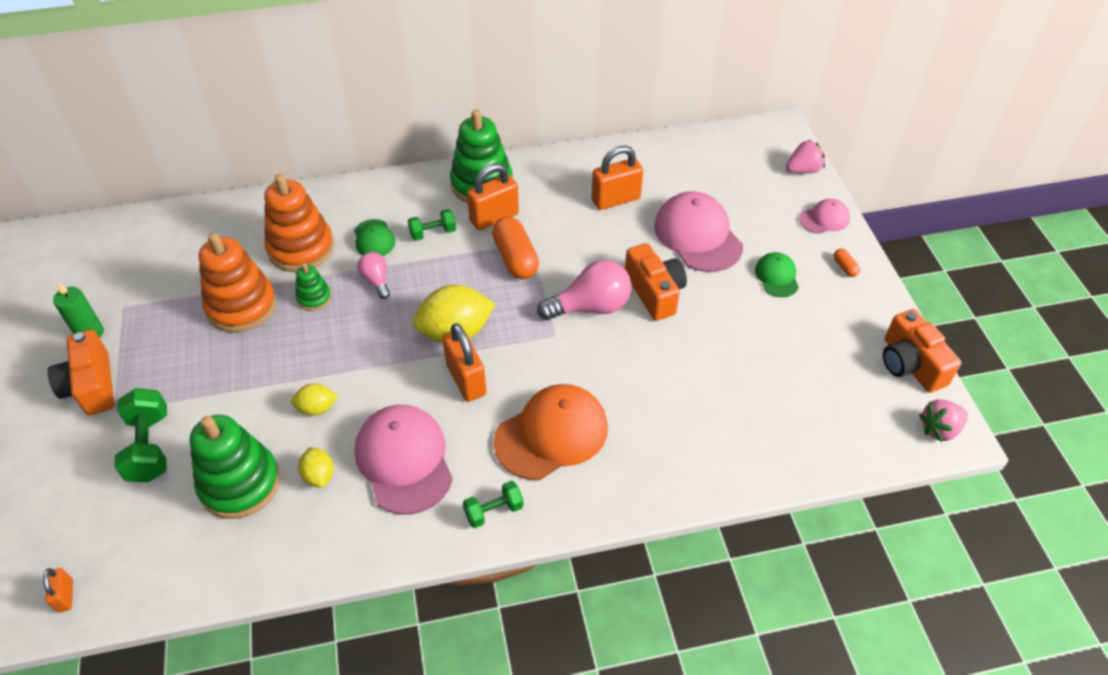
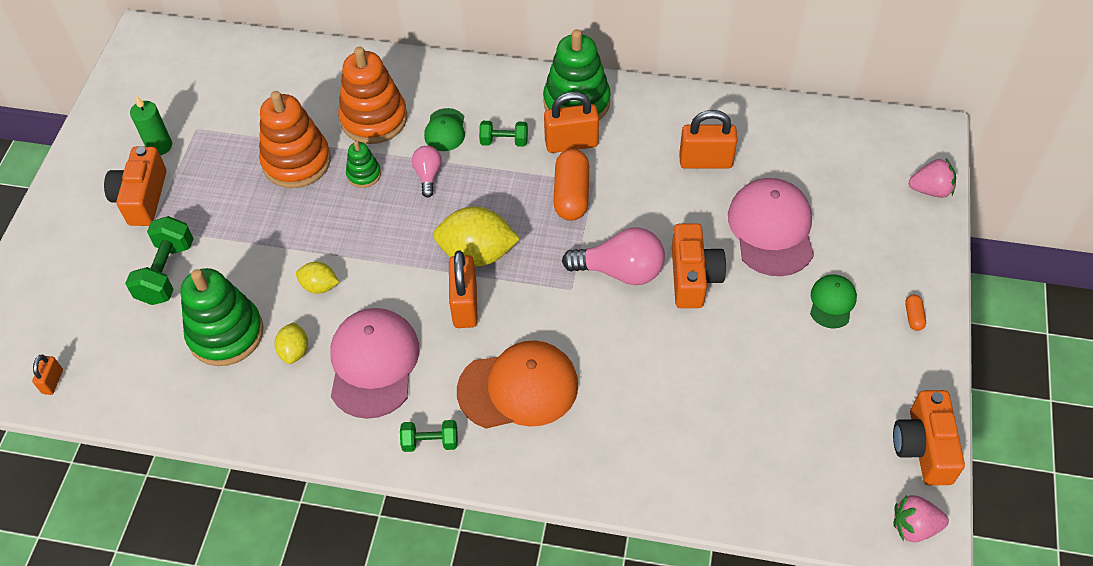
camera: 25 degrees right, 5 degrees up
pink cap [799,199,850,234] -> none

